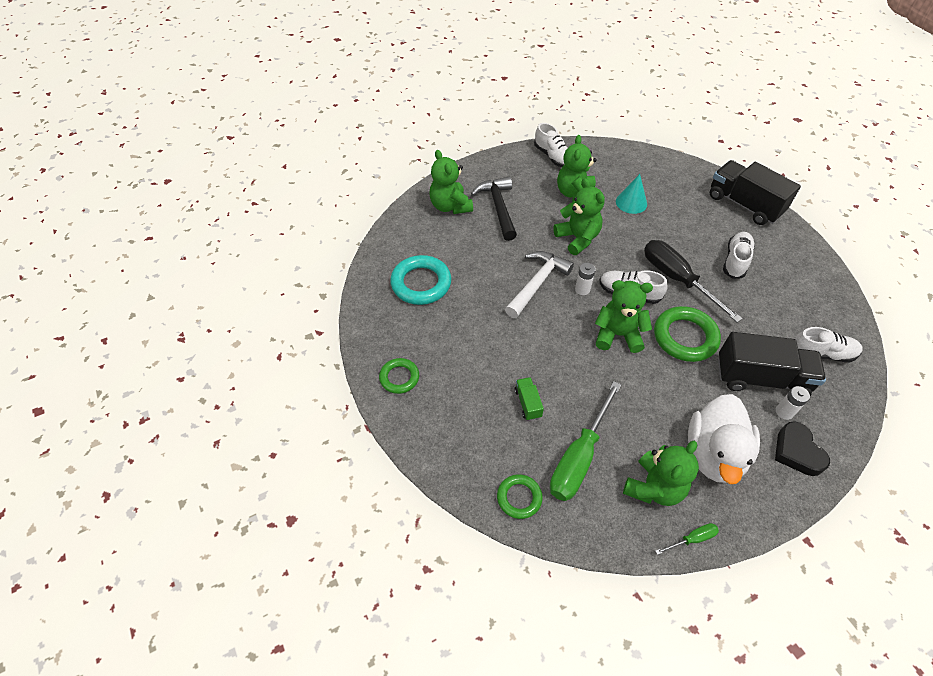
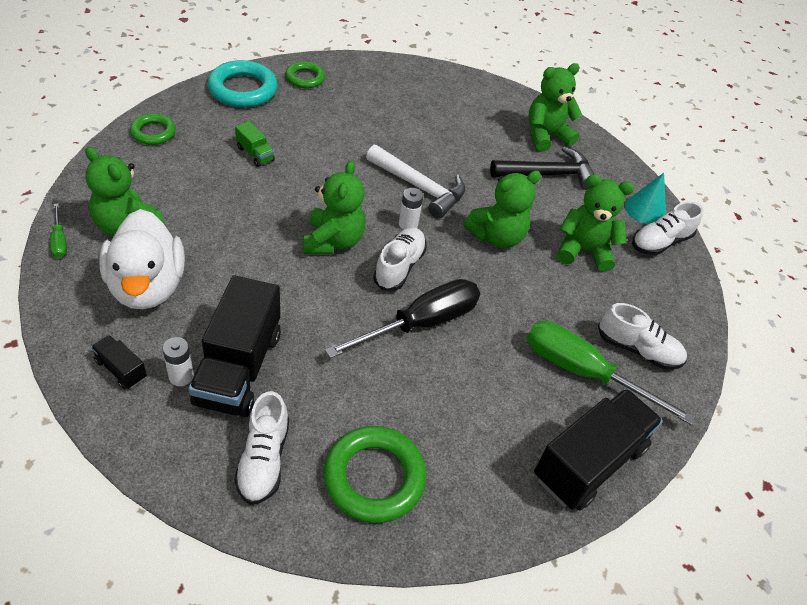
camera: 85 degrees right, 5 degrees down
turquoise ring [390,255,451,305] -> turquoise ring moved to [207,60,278,107]
green truck [514,377,544,421] -> green truck turned 60 degrees clockwise [235,121,275,167]
green screwdriver [550,381,621,501] -> green screwdriver moved to [527,321,695,425]
turquoise cone [616,174,647,214] -> turquoise cone moved to [625,173,666,224]
green ring [654,306,721,362] -> green ring moved to [324,426,427,523]
white duck [688,394,760,484] -> white duck turned 120 degrees counterclockwise [99,209,185,309]
white shoe [723,232,755,279] -> white shoe moved to [598,303,687,370]
black heart [775,421,830,476] -> black truck [91,335,147,389]

